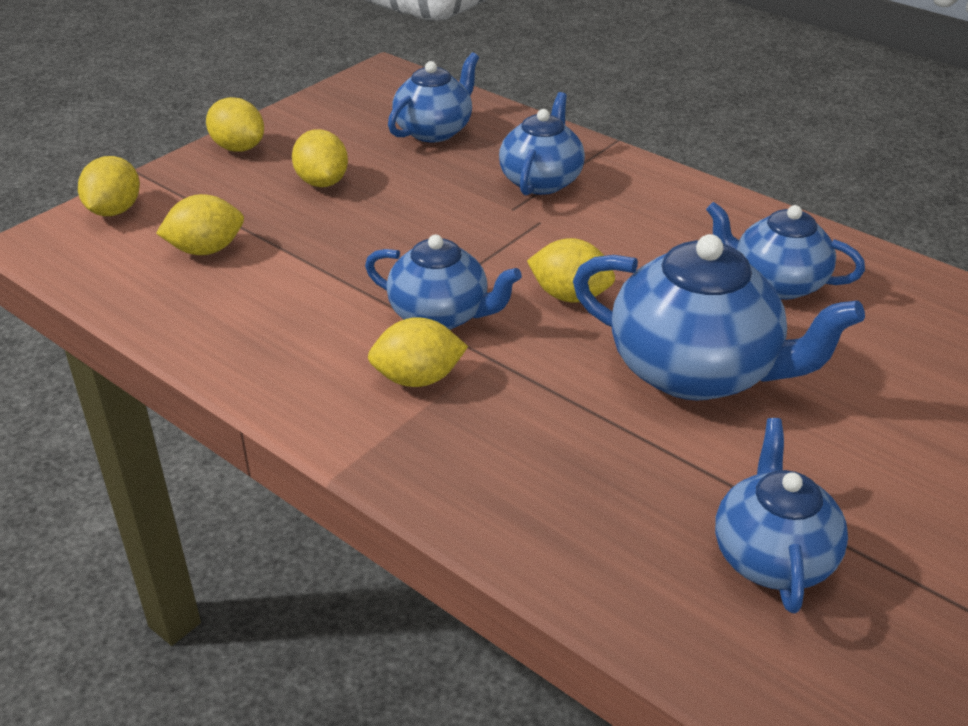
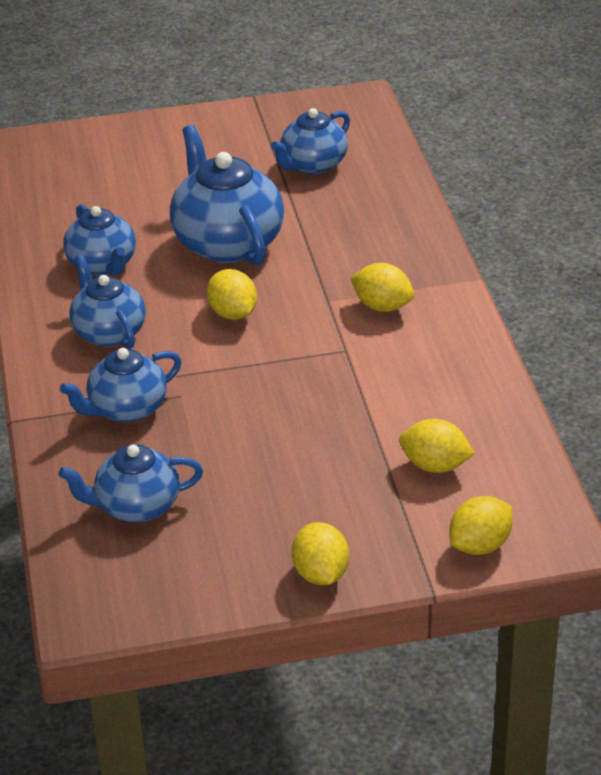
camera: 140 degrees left, 0 degrees up
yellow lemon [292,129,348,187] -> none
blue teapot [365,235,522,330] -> blue teapot moved to [69,255,146,349]

